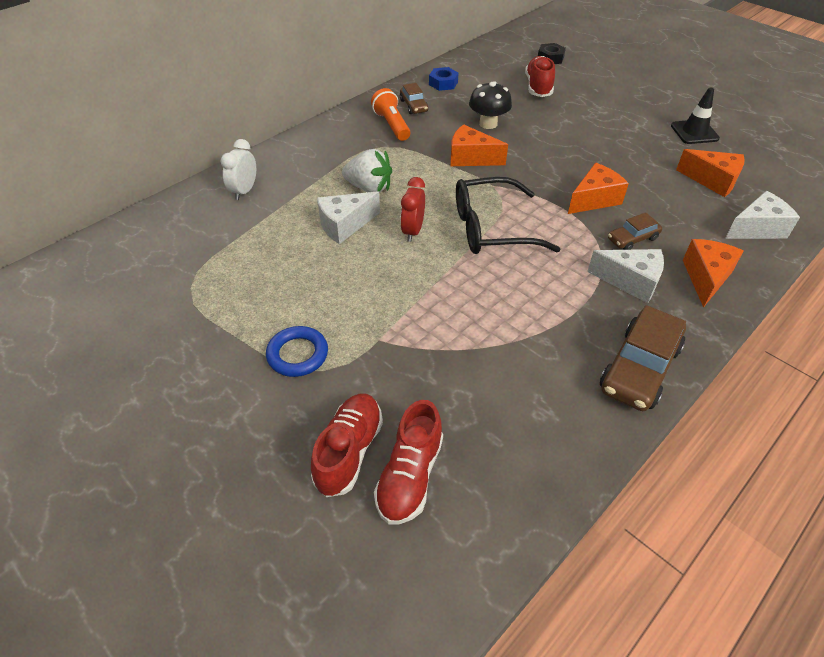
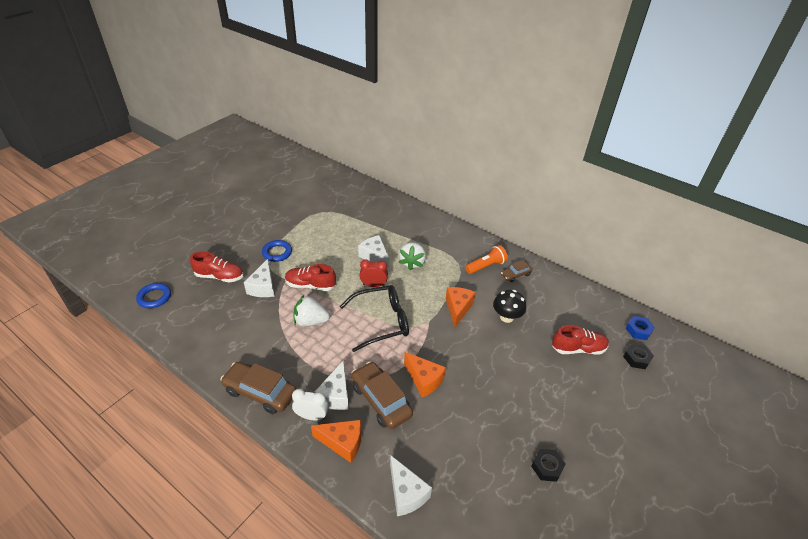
camera: 80 degrees right, 5 degrees down
white clock [220,139,256,200] -> white clock moved to [292,389,329,420]
red shoe [374,400,443,524] -> red shoe moved to [285,264,336,291]
blue nut [429,67,459,91] -> blue nut moved to [626,316,655,340]
black glasses [456,177,560,254] -> black glasses turned 90 degrees clockwise [339,285,409,352]
brown car [608,212,662,250] -> brown car [351,361,413,429], size x1.85
black traffic cone [671,87,720,144] -> black nut [531,449,565,482]
orange cheese [676,149,745,197] -> none
none -> blue ring [136,283,171,308]
none -> white cheese [244,259,274,297]
none -> white strawberry [294,295,330,326]

